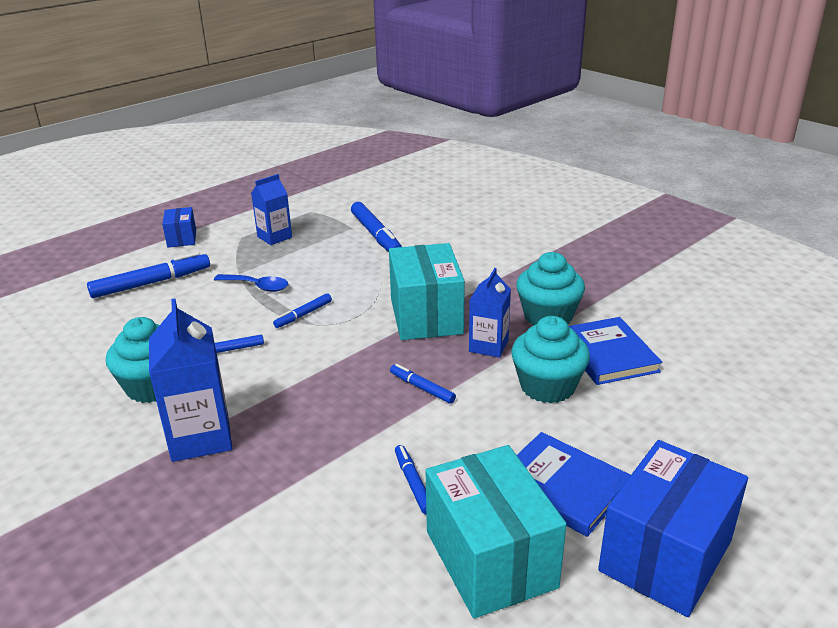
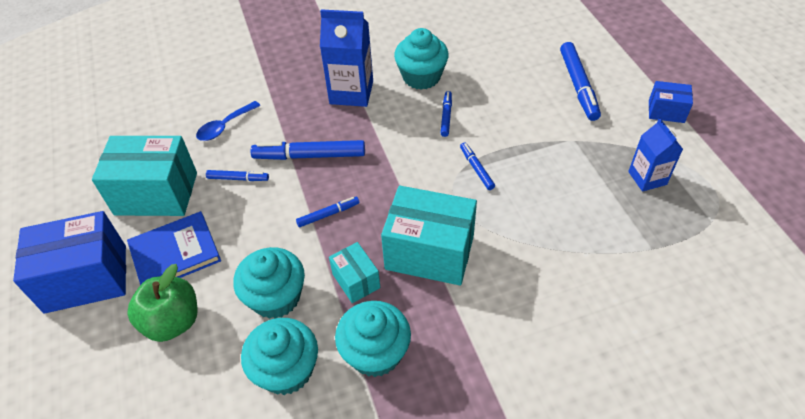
camera: 115 degrees right, 20 degrees up
blue spoon [214,274,288,292] -> blue spoon moved to [196,101,261,141]
blue marker [351,202,402,252] -> blue marker moved to [250,140,365,160]
blue carton [469,268,511,358] -> turquoise box [329,242,380,303]
blue book [568,317,662,385] -> turquoise cupcake [241,318,318,395]
blue box [598,440,748,617] -> blue box turned 75 degrees counterclockwise [13,211,126,314]
none -> green apple [127,264,198,342]

